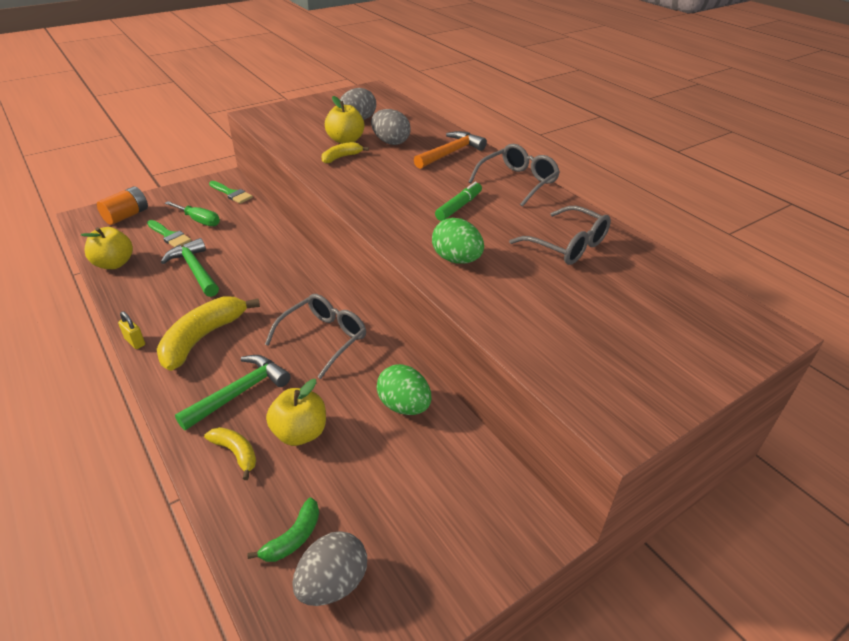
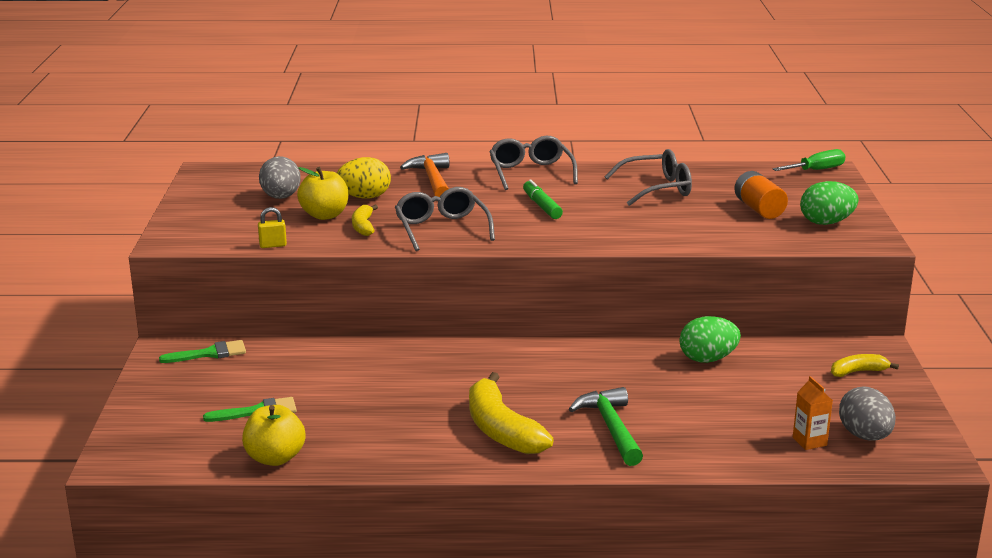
camera: 55 degrees left, 15 degrees down
orange battery [97,186,148,225] -> orange battery moved to [734,171,788,219]
yellow padlock [118,311,145,349] -> yellow padlock moved to [258,207,287,248]
green hammer [161,238,219,297] -> none
green screwdriver [165,201,220,226] -> green screwdriver moved to [772,149,846,171]
yellow banana [204,427,256,480] -> yellow banana moved to [831,354,899,377]
green banana [247,497,319,562] -> orange carton [793,376,833,450]
grey glasses [265,294,366,379] -> grey glasses moved to [395,187,495,251]
yellow apple [266,379,326,446] -> none
grey egg [371,109,411,145] -> yellow egg [337,157,391,199]
green egg [432,218,484,264] -> green egg moved to [800,181,859,225]

